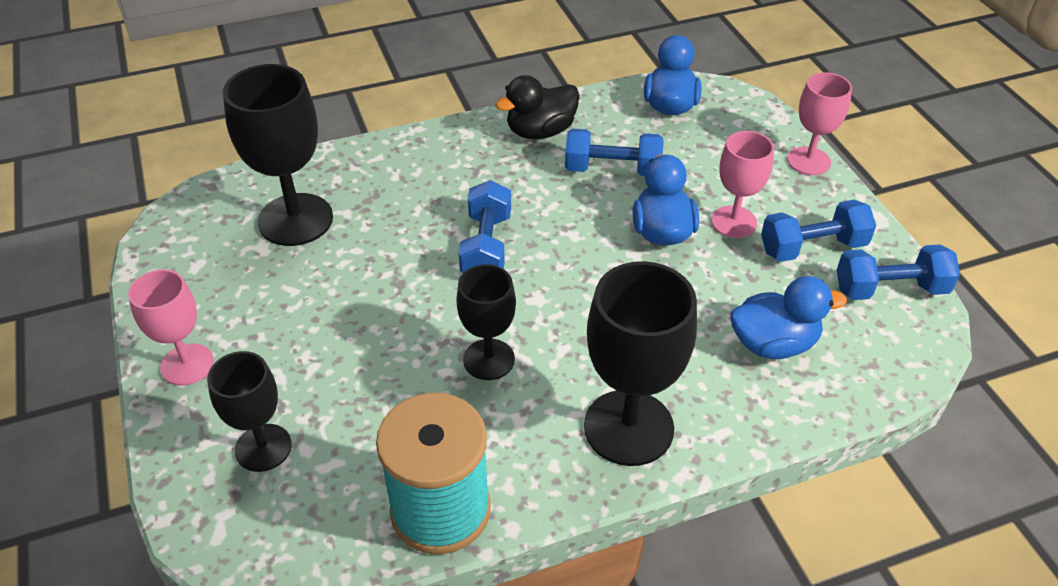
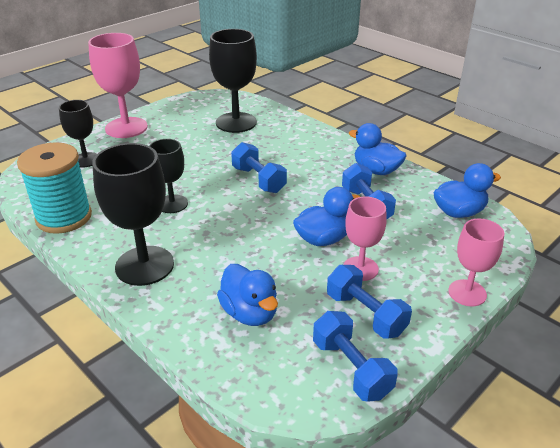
camera: 65 degrees right, 10 degrees down
pink goblet [128,269,214,386] -> pink goblet [88,33,148,138], size x1.64
blue dumbbell [459,180,511,273] -> blue dumbbell turned 75 degrees clockwise [231,142,287,193]
black duck [495,75,580,139] -> blue duck [349,123,407,175]

